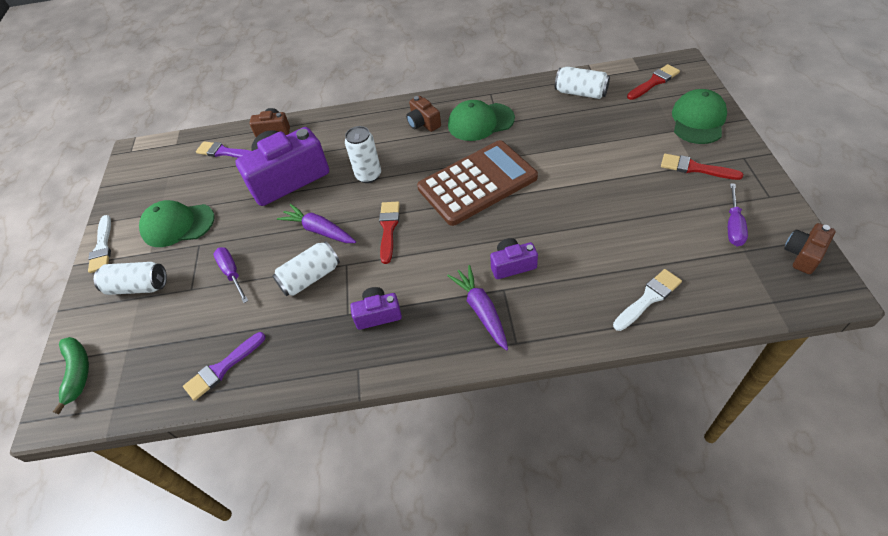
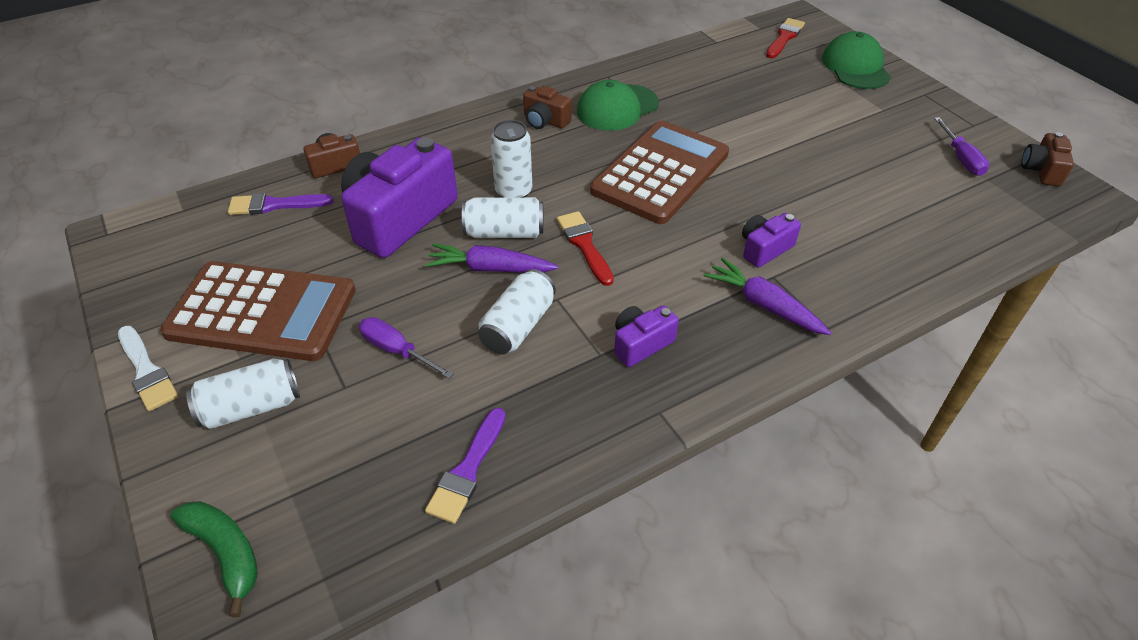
camera: 30 degrees left, 5 degrees down
green cap [139,200,215,247] -> brown calculator [160,261,356,361]
white can [555,66,610,99] -> white can moved to [462,197,544,238]
white brush [613,269,682,331] -> none
red brush [661,154,743,180] -> none

